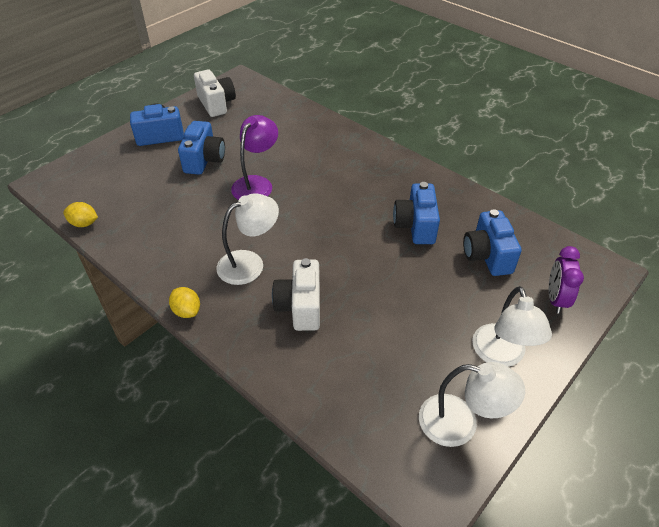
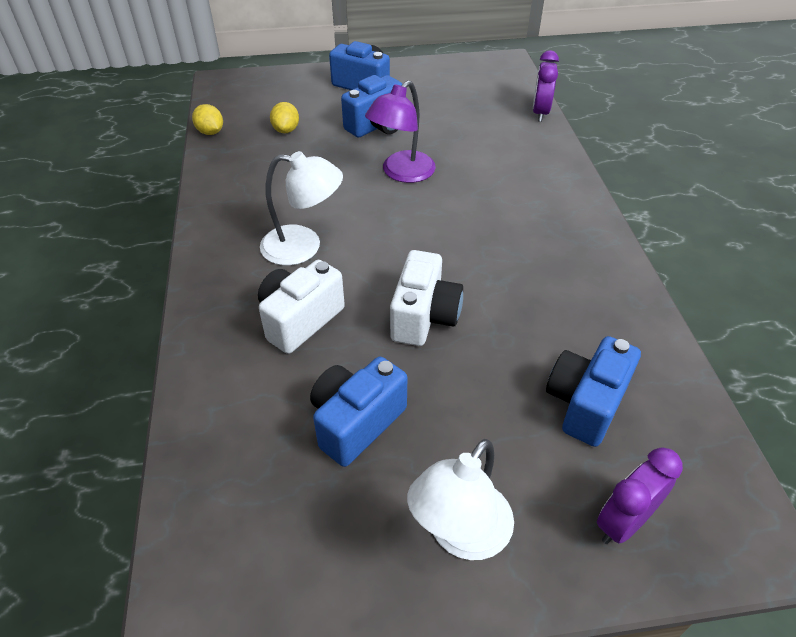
camera: 40 degrees right, 0 degrees up
yellow lemon [169,287,200,318] -> yellow lemon moved to [270,102,299,133]
white camera [194,70,236,117] -> white camera moved to [390,250,463,346]
purple lamp [231,115,278,200] -> purple lamp turned 150 degrees clockwise [365,81,436,183]
blue camera [393,182,440,244] -> blue camera moved to [310,357,407,467]
white lamp [419,362,525,447] -> none
none -> purple clock [533,50,559,122]

